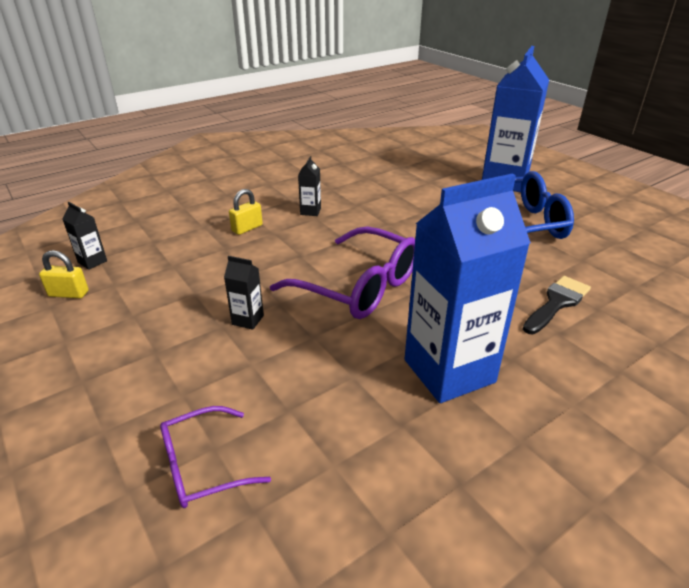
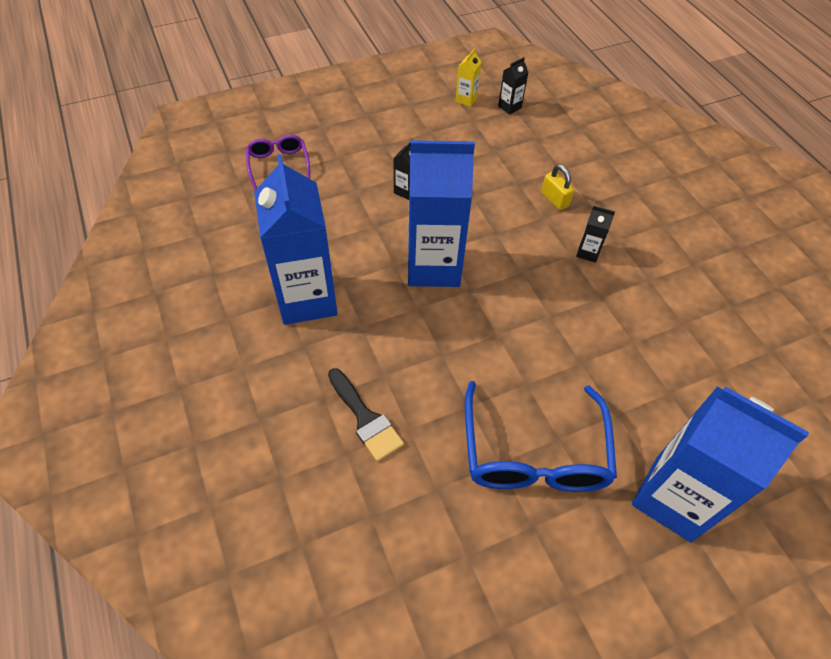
camera: 100 degrees right, 20 degrees up
yellow padlock [39,250,89,298] -> yellow carton [455,48,481,107]
purple glasses [270,226,415,319] -> blue carton [408,140,475,287]

